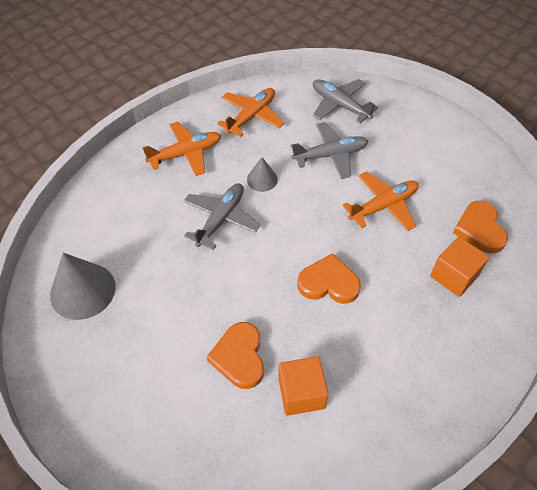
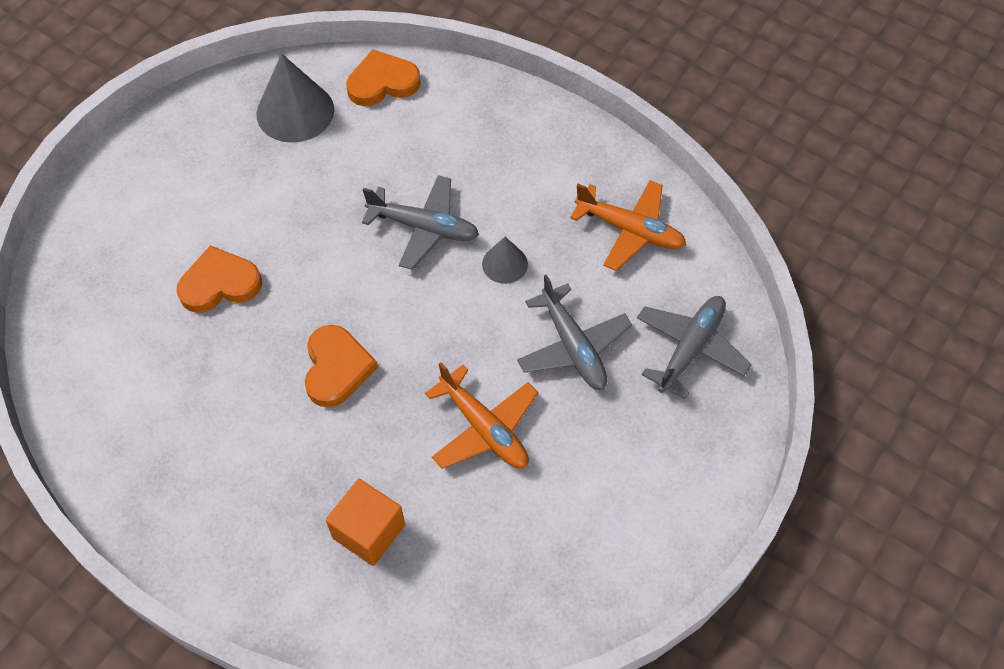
camera: 80 degrees right, 5 degrees up
orange plane [142,122,221,176] -> none
orange cube [278,356,328,416] -> none
orange heart [453,201,508,254] -> orange heart moved to [346,49,421,106]

